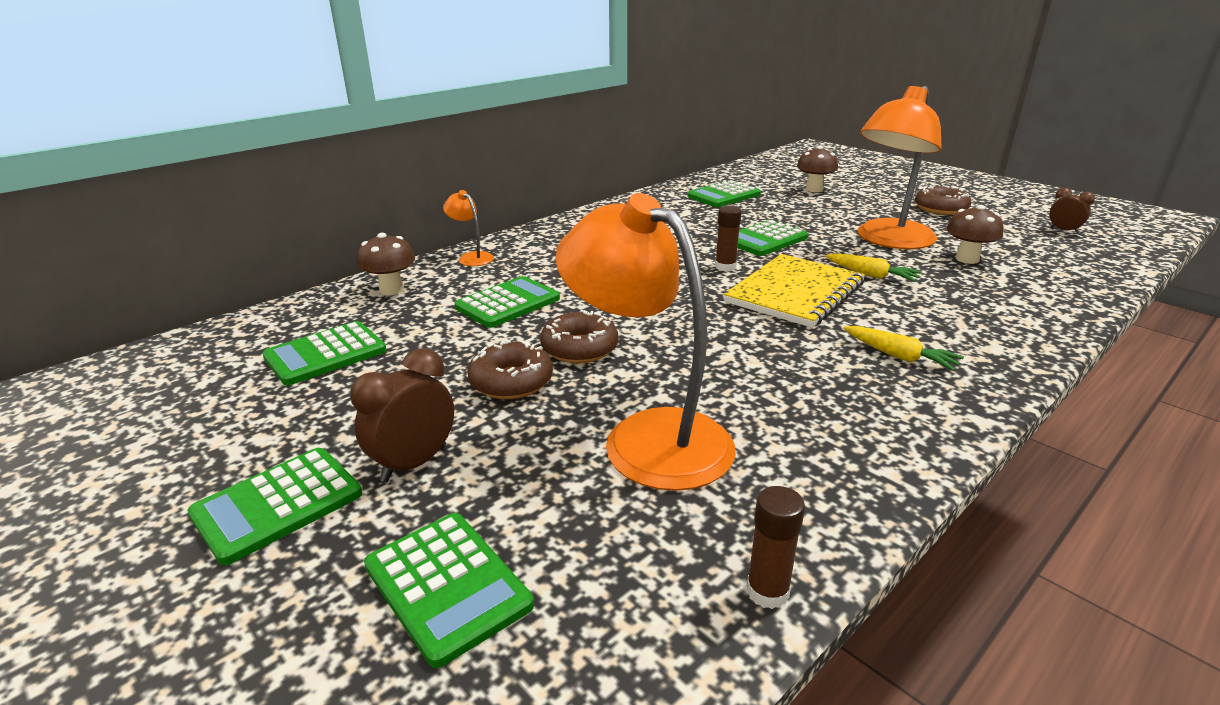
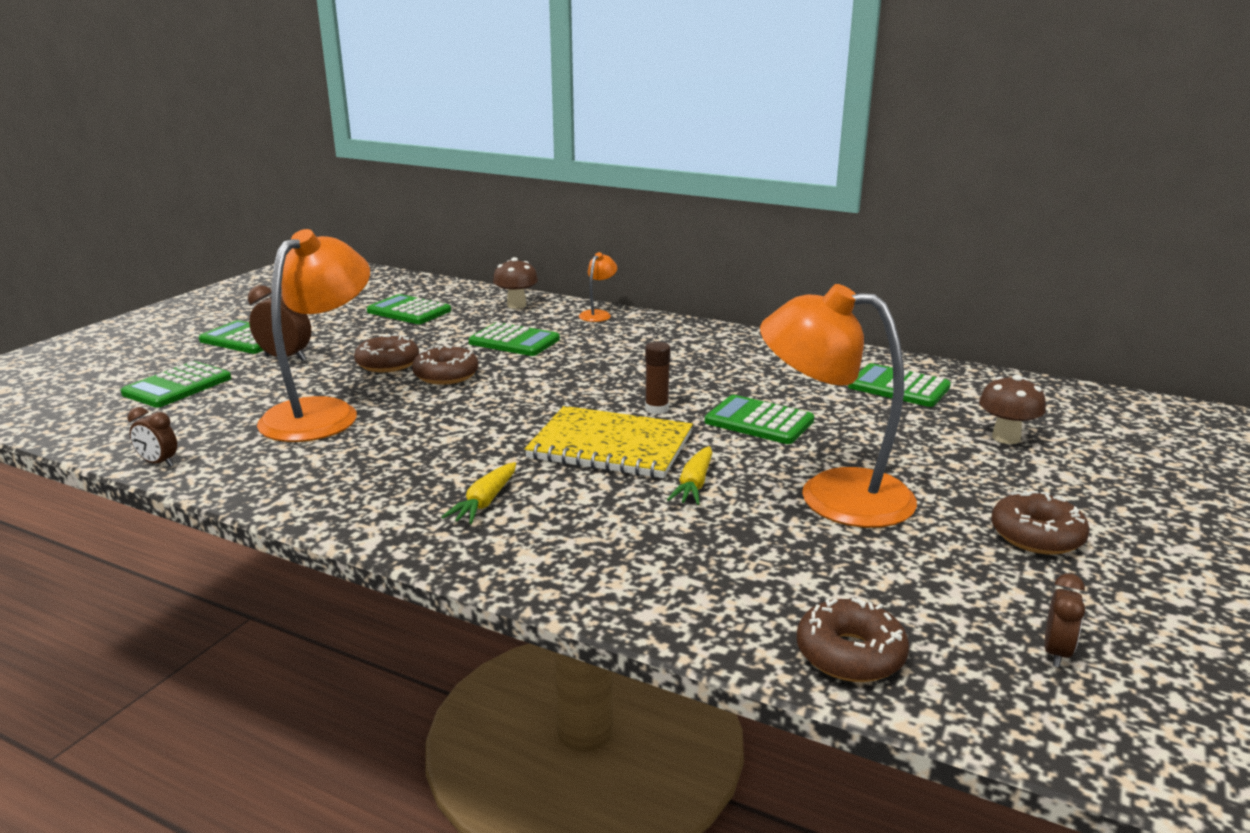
camera: 70 degrees right, 5 degrees down
brown glue stick [747,486,805,609] -> brown clock [127,407,177,467]
brown mushroom [947,205,1004,264] -> none
none -> brown donut [796,598,909,682]

